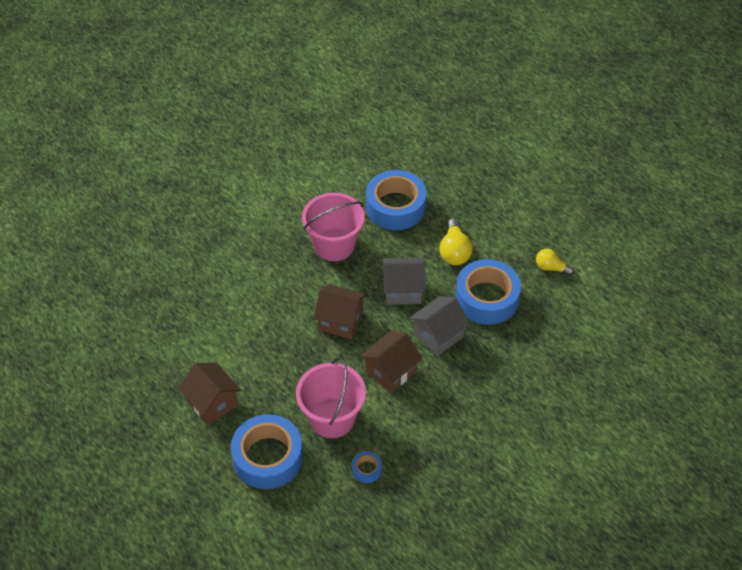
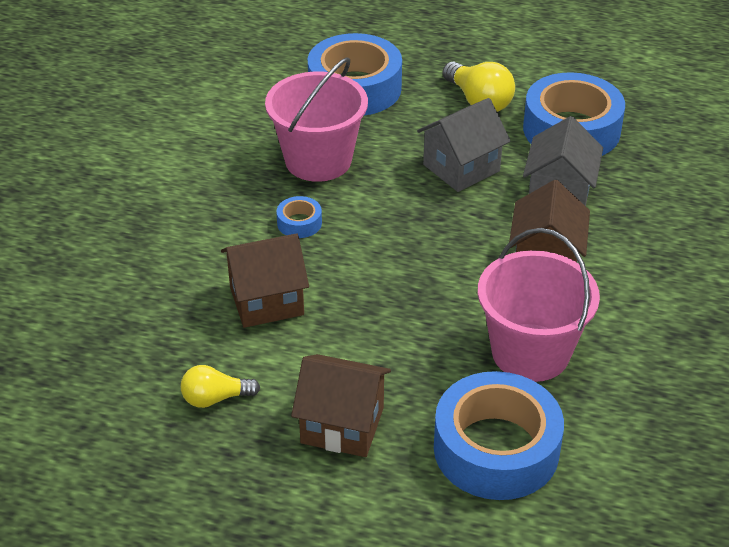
camera: 35 degrees left, 10 degrees down
brown house [314,284,367,339] -> brown house moved to [221,233,309,328]
blue tape [352,451,382,483] -> blue tape moved to [276,196,322,238]
yellow light bulb [536,249,574,276] -> yellow light bulb moved to [181,365,260,408]

